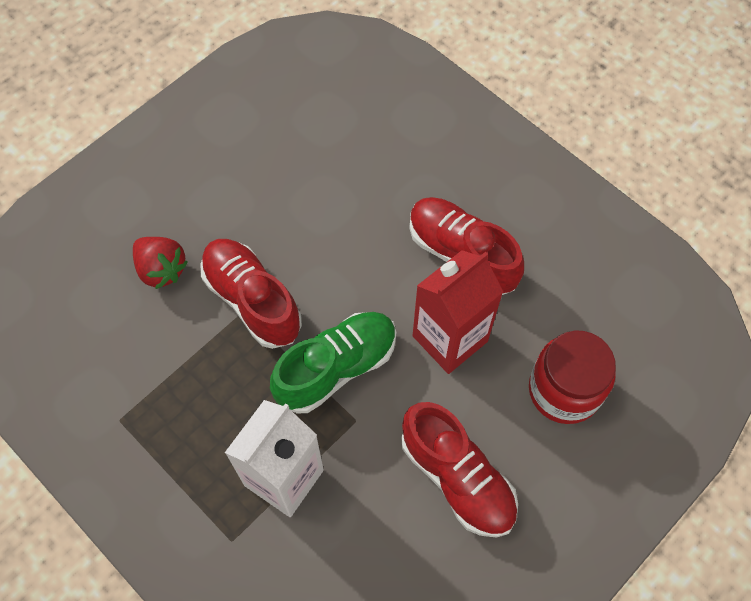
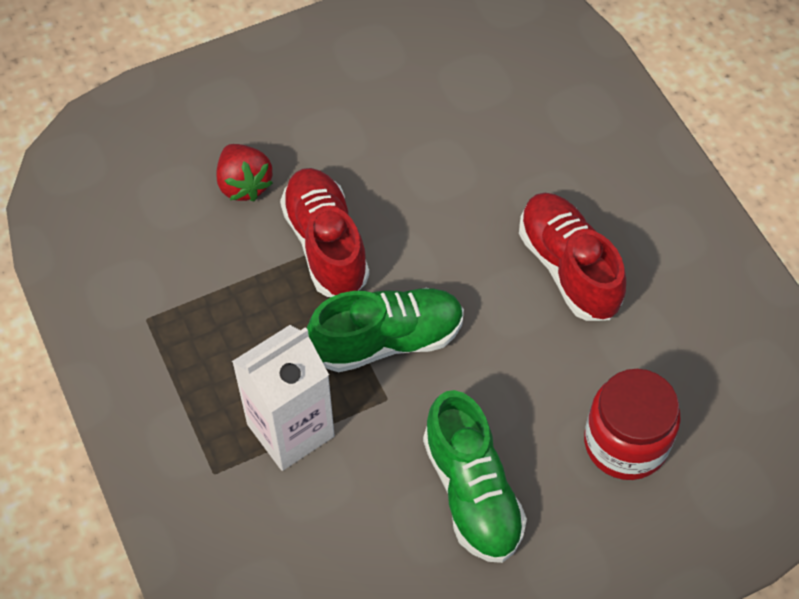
camera: 20 degrees right, 5 degrees down
red shoe [401,402,518,538] -> green shoe [423,390,527,563]
red carton [413,250,503,374] -> none

